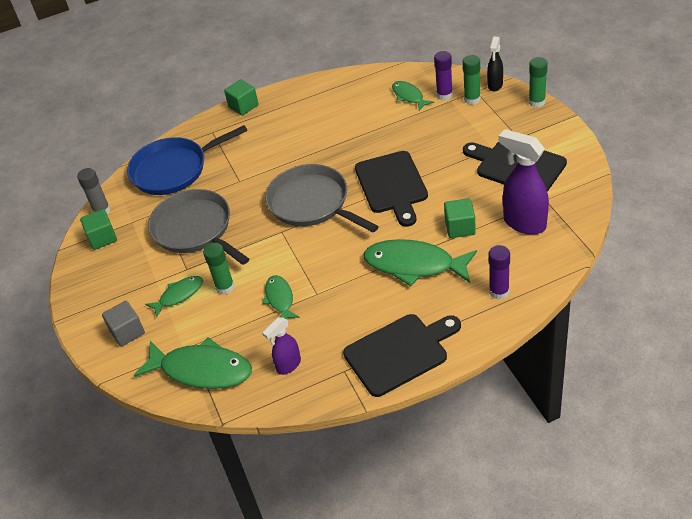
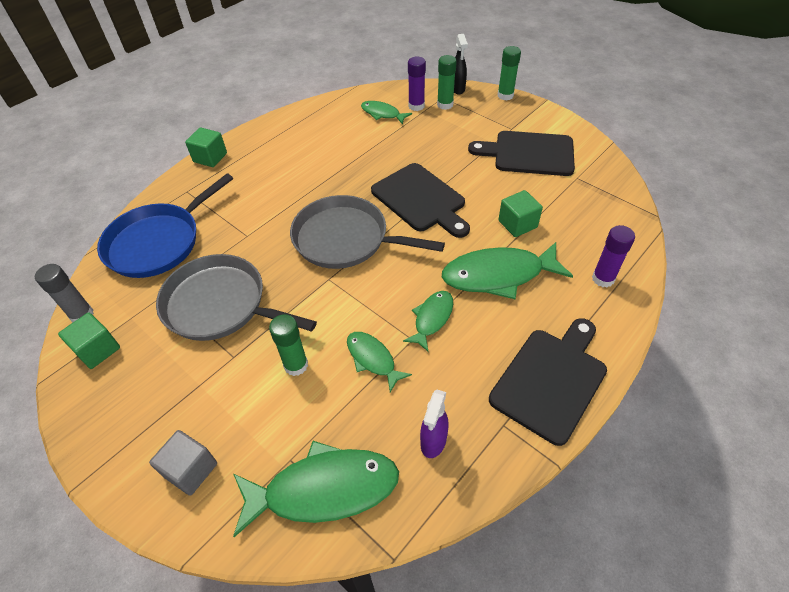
camera: 30 degrees left, 5 degrees up
green fish [145,276,203,317] -> green fish moved to [403,291,453,352]
purple spray bottle [499,129,549,235] -> none

